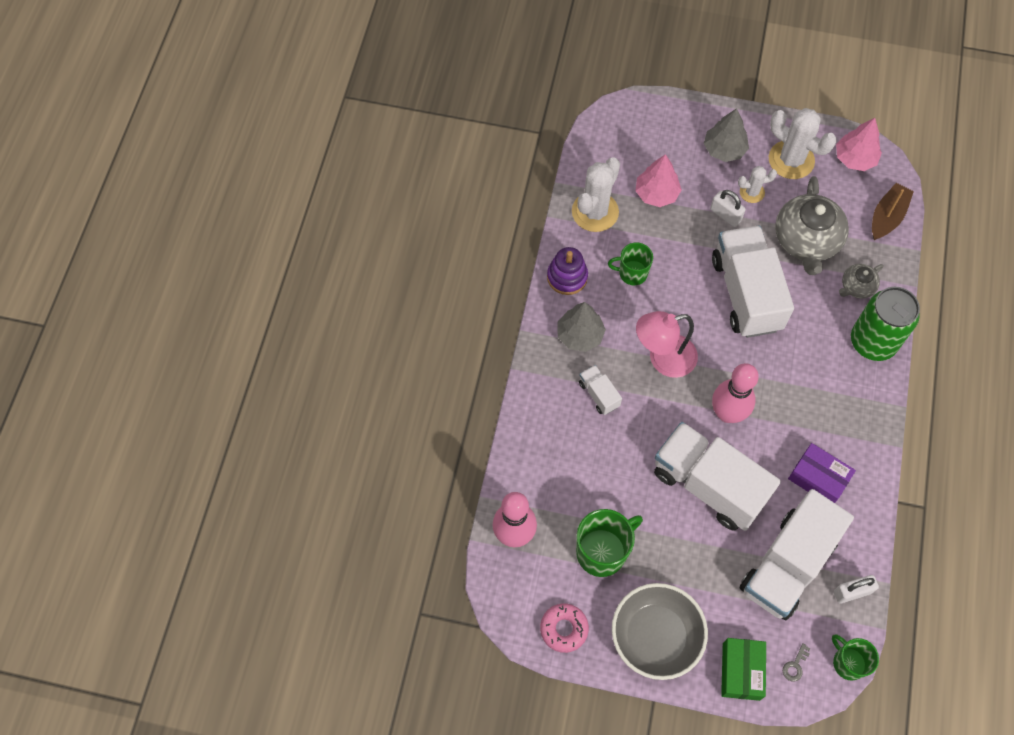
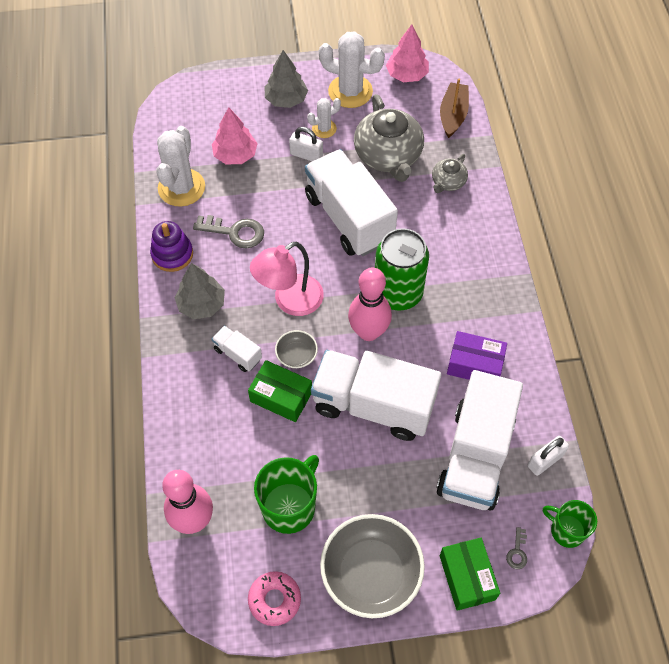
camera: 20 degrees left, 5 degrees down
green mug [608,242,653,285] -> grey key [193,215,264,248]
green can [851,287,920,361] -> green can moved to [375,228,429,310]
none -> green box [248,360,312,422]
none -> grey bowl [275,330,318,369]

